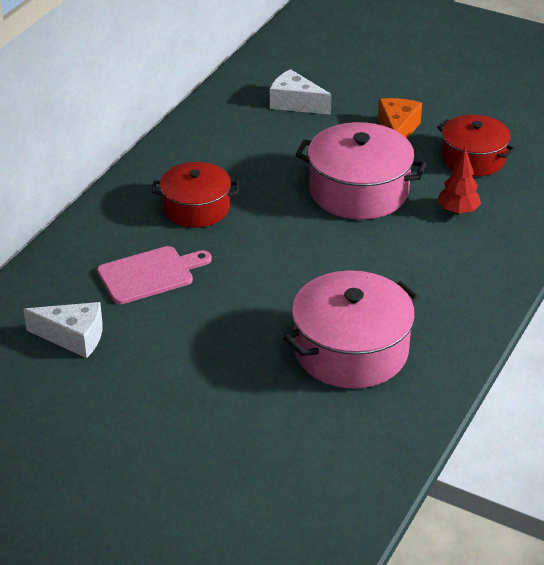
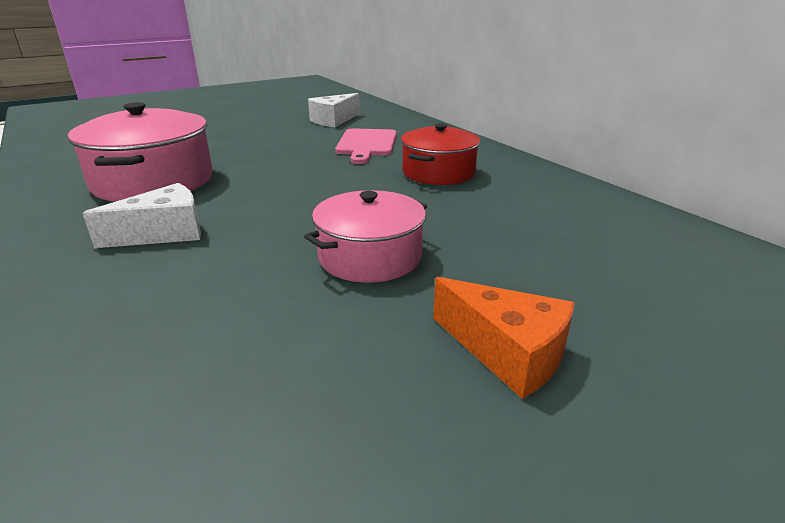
camera: 120 degrees right, 10 degrees down
white cheese [270,69,332,115] -> white cheese moved to [82,183,201,248]
pink pot [295,122,426,220] -> pink pot [304,190,427,283], size x0.66
red pot [437,115,515,176] -> none
red tree [437,148,481,215] -> none

